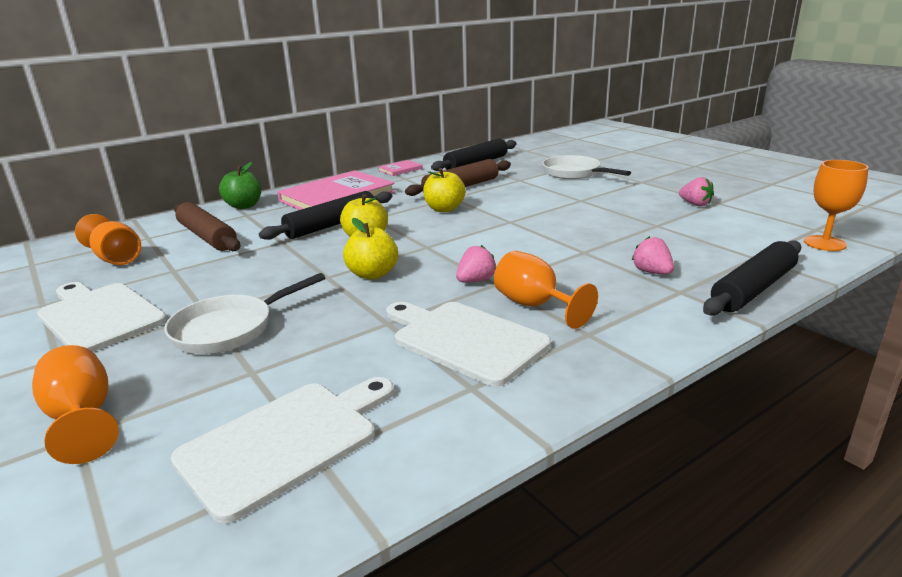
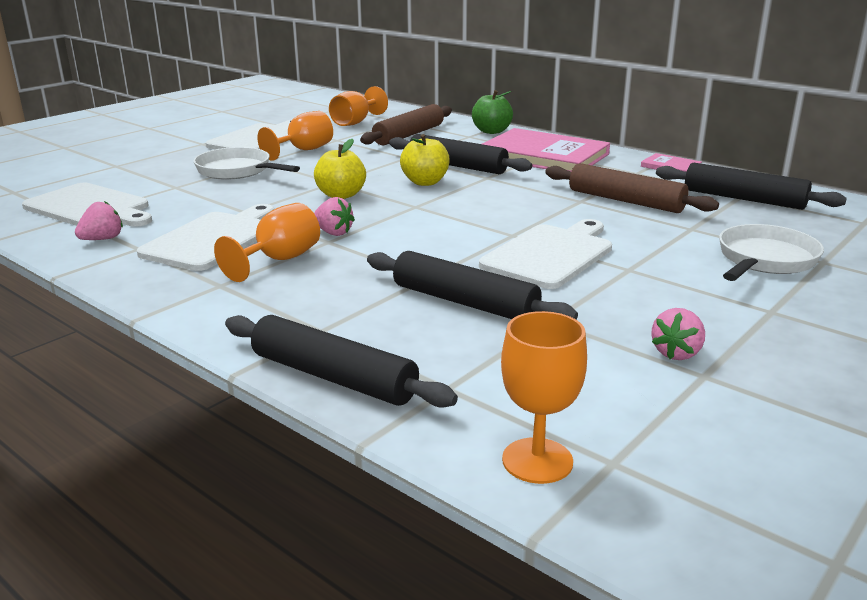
camera: 75 degrees right, 0 degrees up
orange goblet [32,345,119,464] -> orange goblet moved to [257,111,333,161]
yellow apple [423,168,466,212] -> none
pink strawberry [632,236,674,274] -> pink strawberry moved to [75,201,123,240]
none -> black rolling pin [367,251,578,320]
none -> white cutting board [479,219,612,289]

